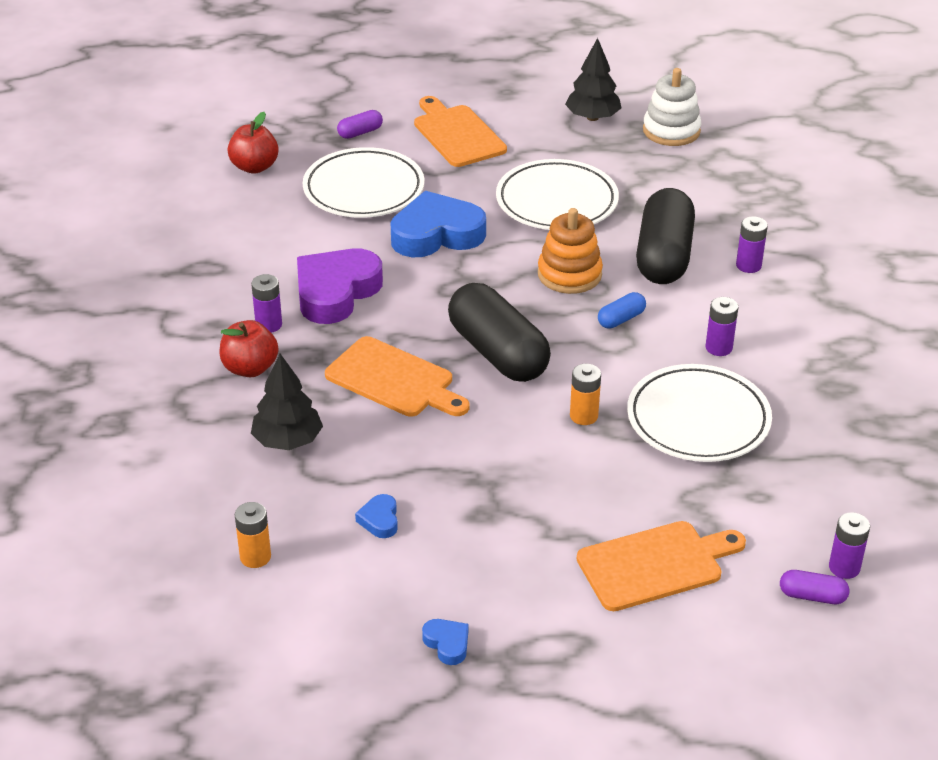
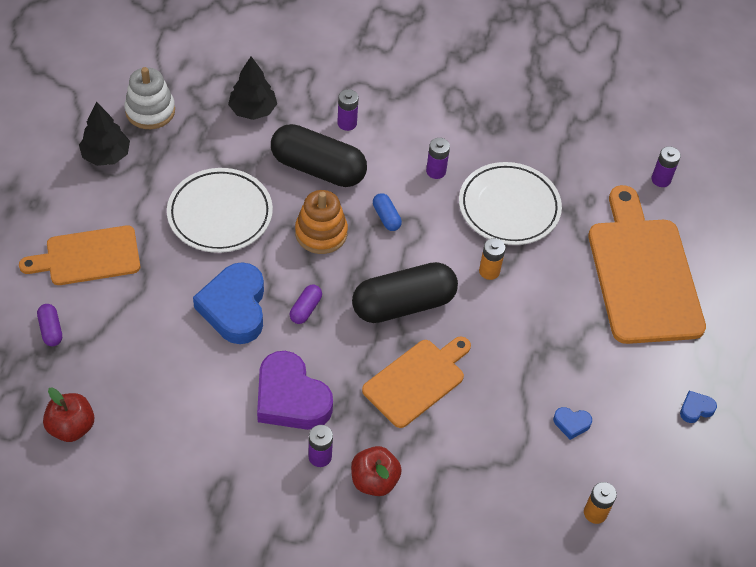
camera: 80 degrees left, 15 degrees up
black tree [251,354,323,450] -> black tree moved to [228,56,277,120]
white plate [303,147,424,218] -> none
orange cutting board [577,521,746,611] -> orange cutting board [588,185,706,344], size x1.63
purple capsule [780,570,849,604] -> purple capsule moved to [290,285,322,324]

